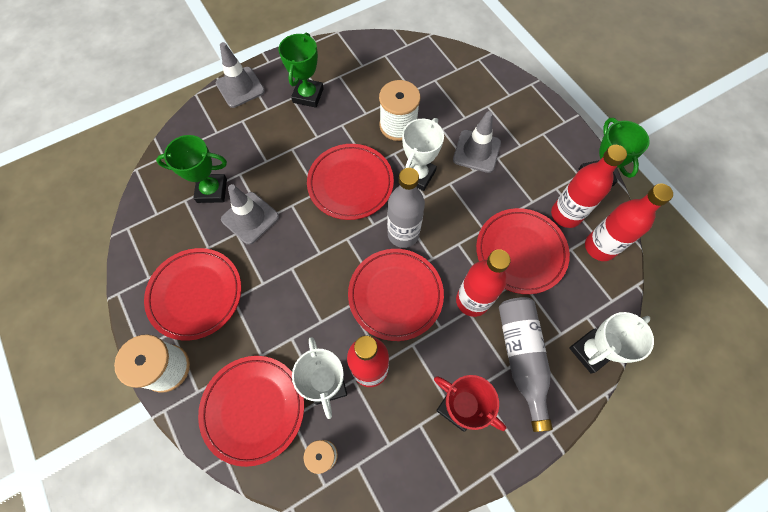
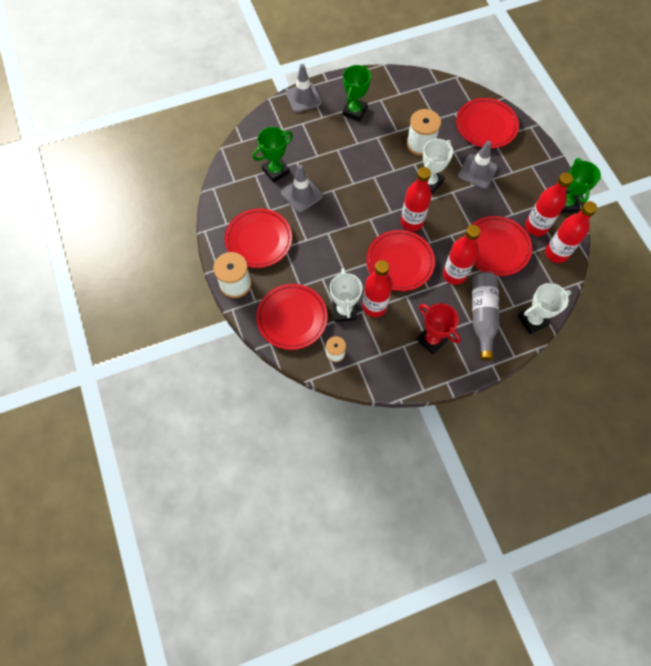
camera: 10 degrees right, 0 degrees up
green trophy [156,135,227,203] -> green trophy turned 45 degrees counterclockwise [253,127,293,183]
red plate [307,144,394,220] -> red plate moved to [456,98,519,148]
grey bottle [387,168,425,248] -> red bottle [401,167,432,231]

